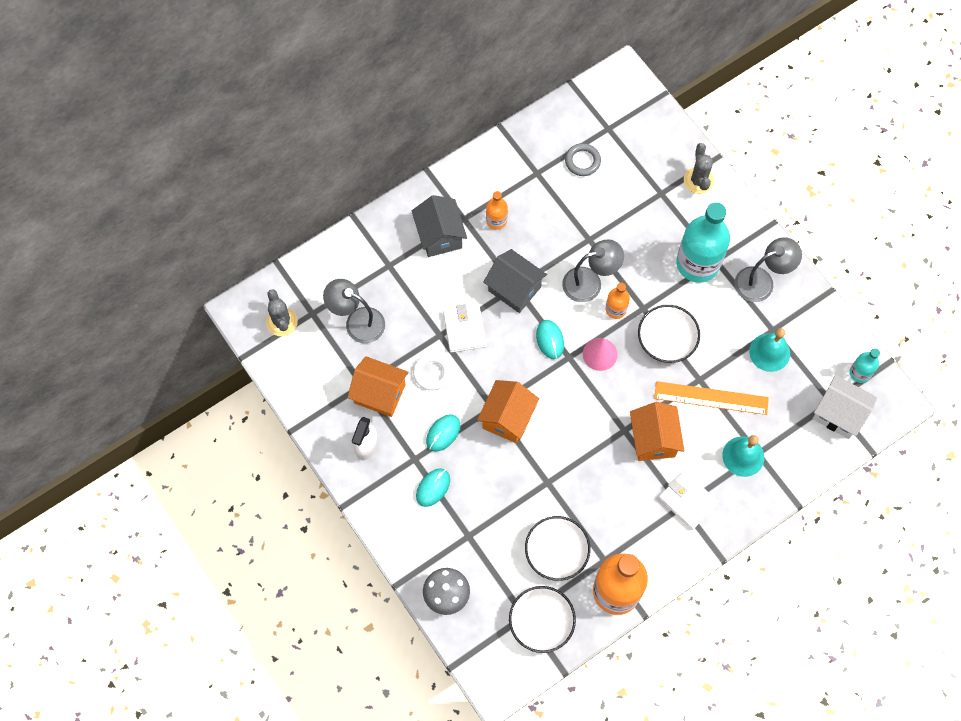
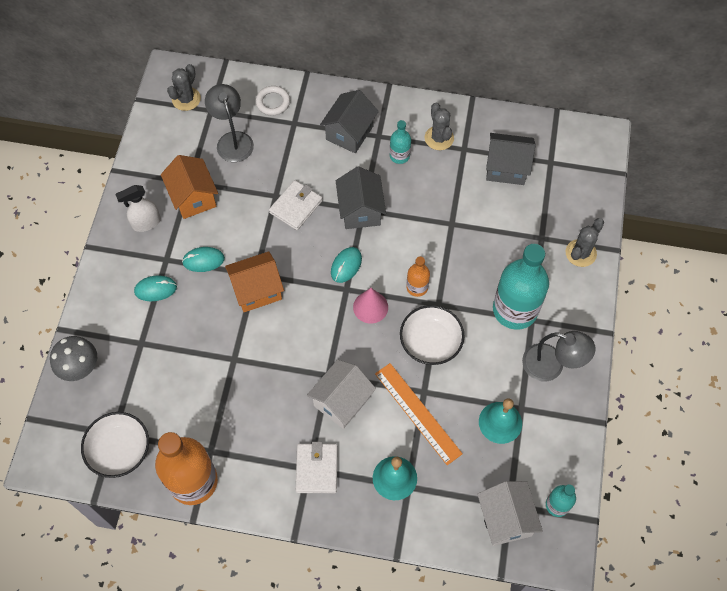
camera: 45 degrees right, 5 degrees down
white ring [413,354,451,390] -> white ring moved to [256,86,290,116]
orange bottle [486,191,508,230] -> turquoise bottle [390,120,411,164]
white bowl [525,516,591,581] -> none
grey lamp [562,239,624,302] -> none
grey ring [565,143,601,176] -> grey house [486,133,536,185]
orange house [630,402,684,461] -> white house [307,360,376,429]
none -> grey cactus [425,103,454,150]

